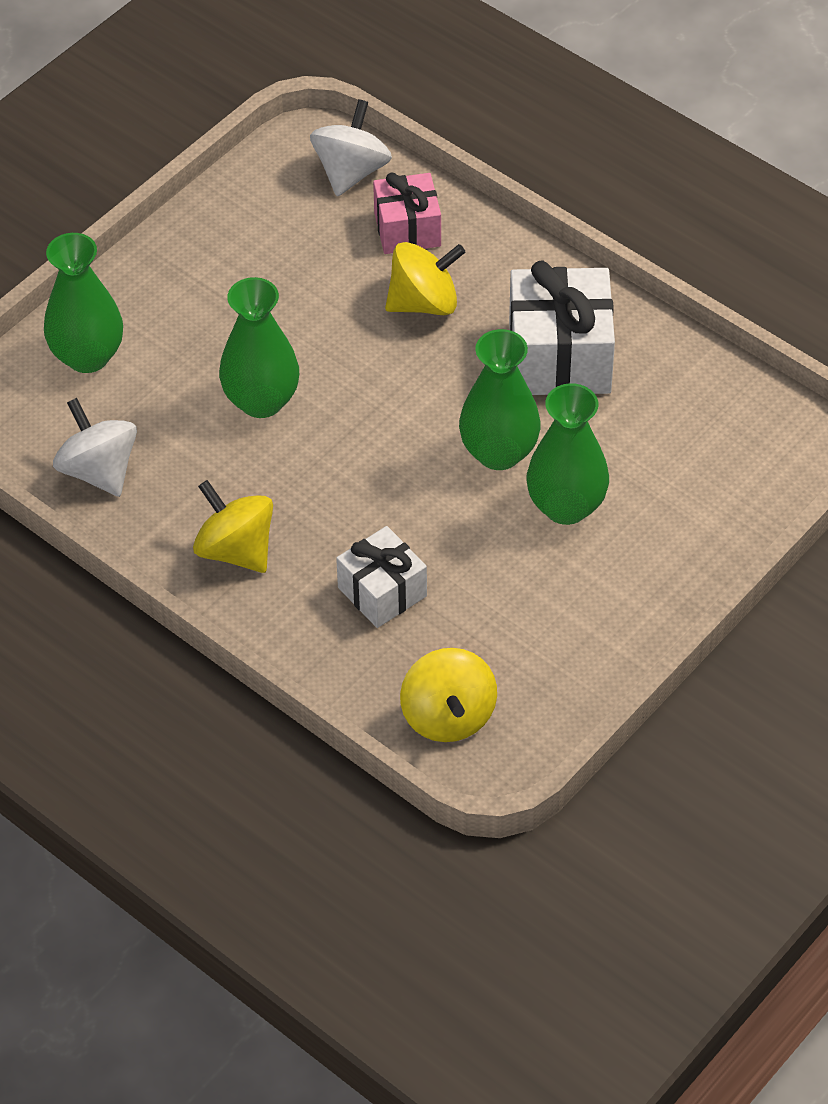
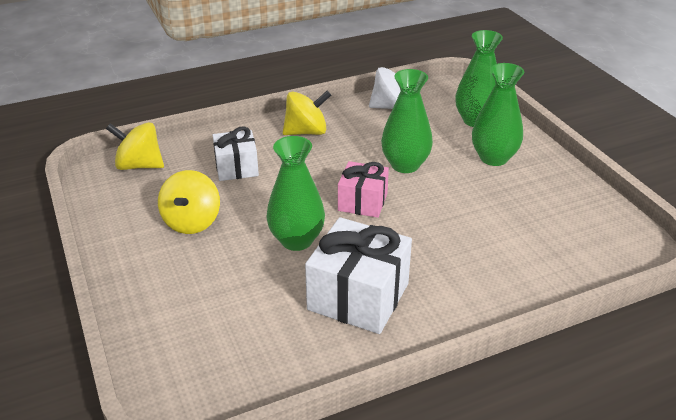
camera: 115 degrees right, 15 degrees down
white spinning top [310,99,392,196] -> none
pink gift [373,172,441,254] -> pink gift moved to [338,161,389,218]
yellow spinning top [385,242,465,315] -> yellow spinning top moved to [158,170,220,234]
green vase [527,383,609,525] -> green vase moved to [472,63,524,166]

